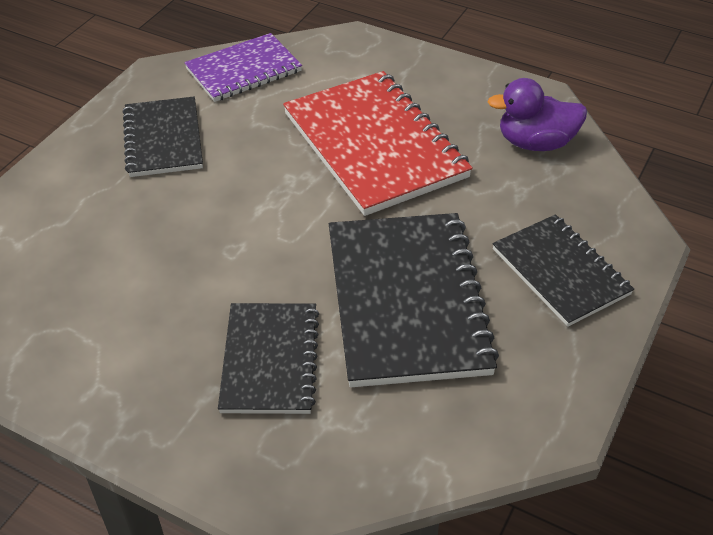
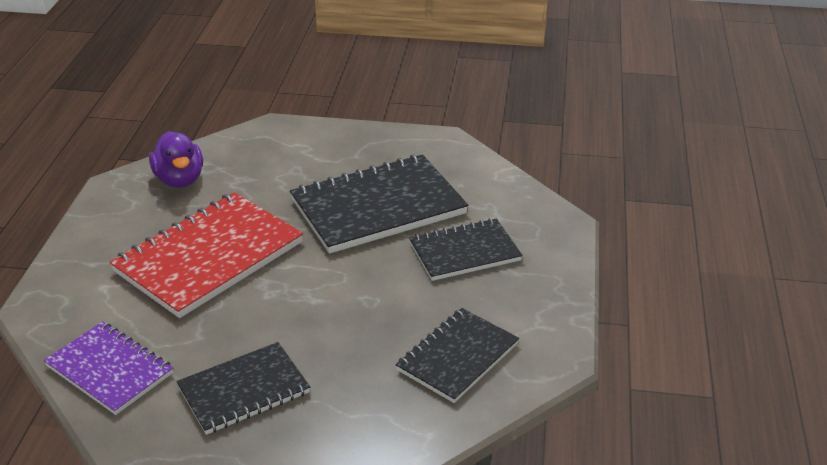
camera: 110 degrees left, 10 degrees down
black notebook [492,214,634,327] -> black notebook moved to [396,308,519,403]

